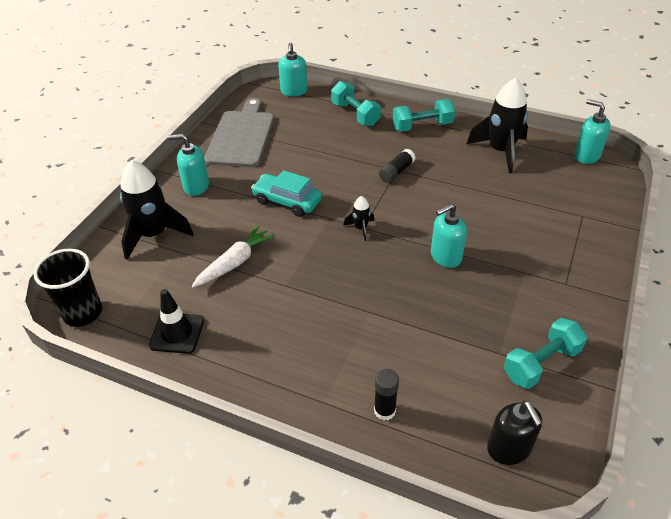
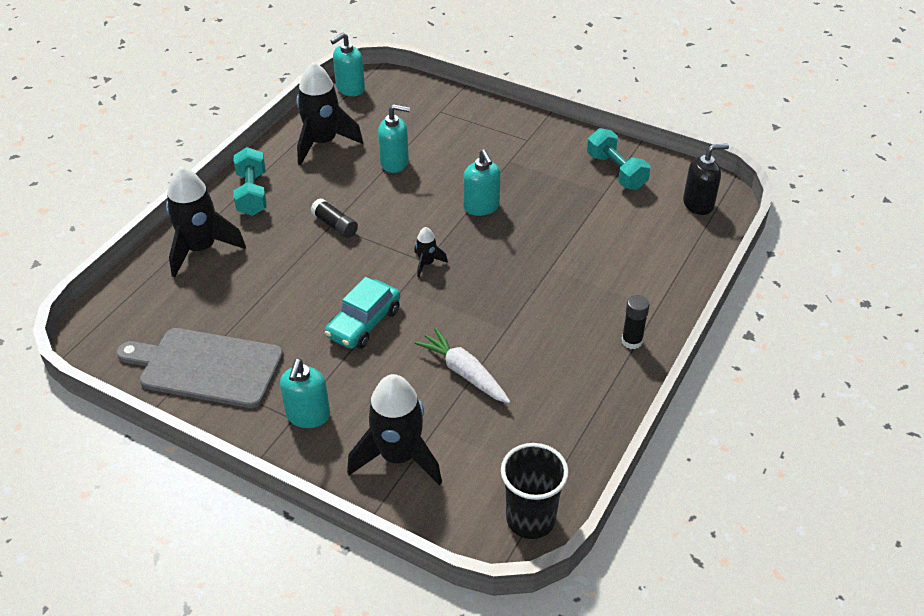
camera: 85 degrees left, 0 degrees up
black traffic cone [149,289,204,354] -> none
turquoise soap dispenser [278,43,307,96] -> turquoise soap dispenser moved to [378,104,410,173]
turquoise dumbbell [331,81,381,126] -> black rocket [166,166,246,278]
black glue stick [374,369,399,420] -> black glue stick moved to [622,295,650,349]

